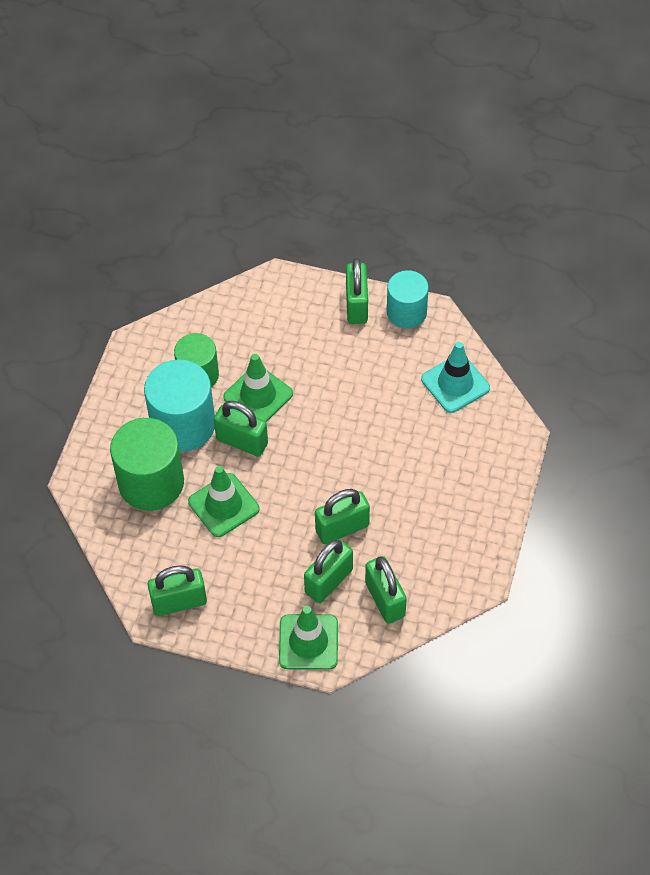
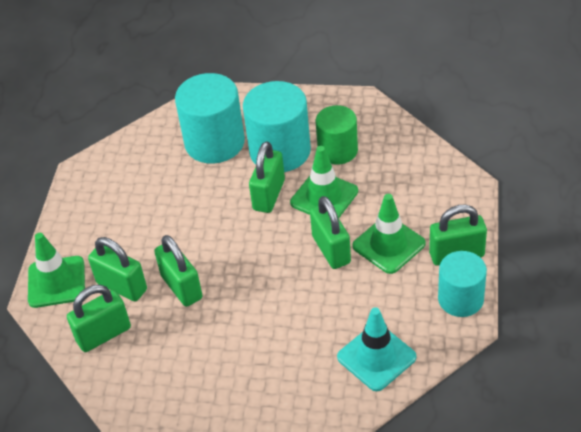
camera: 85 degrees right, 10 degrees down
green cylinder [110,418,184,511] -> turquoise cylinder [175,73,245,164]
green padlock [148,565,207,616] -> green padlock moved to [310,196,351,269]
green traffic cone [188,466,260,537] -> green traffic cone moved to [352,194,426,274]

